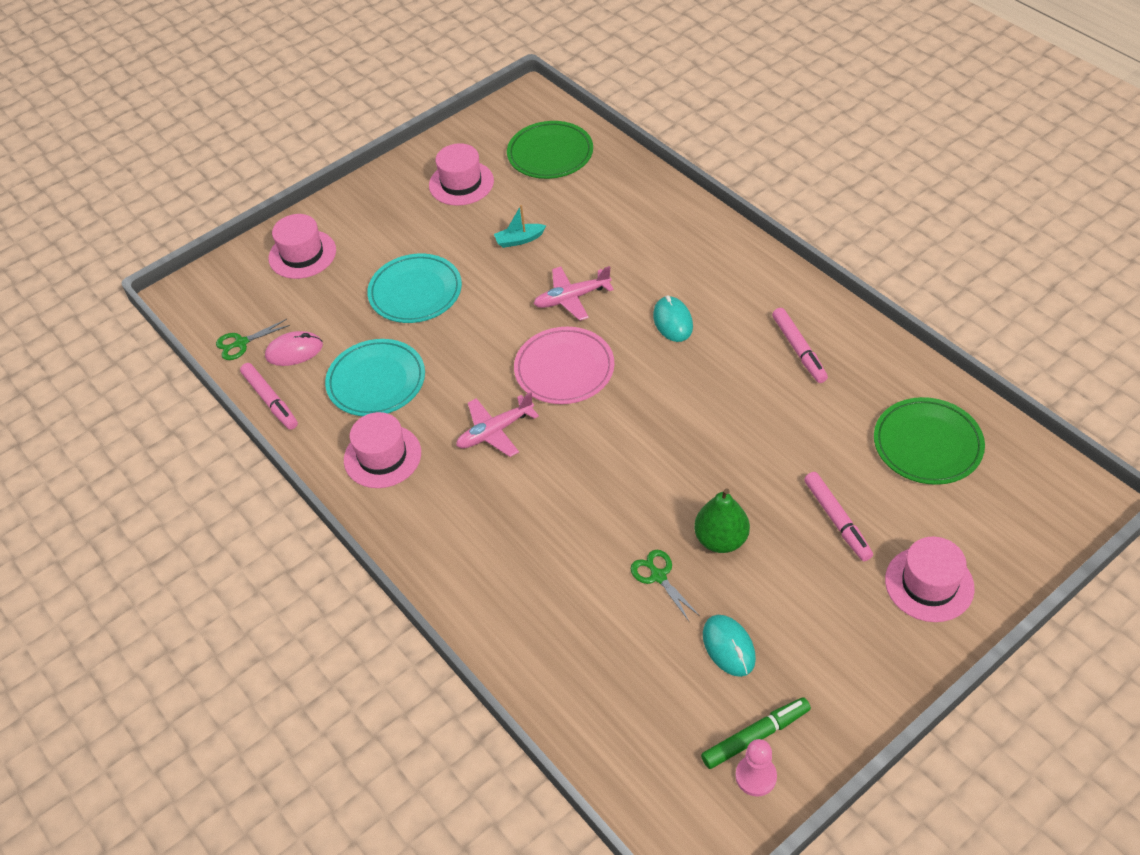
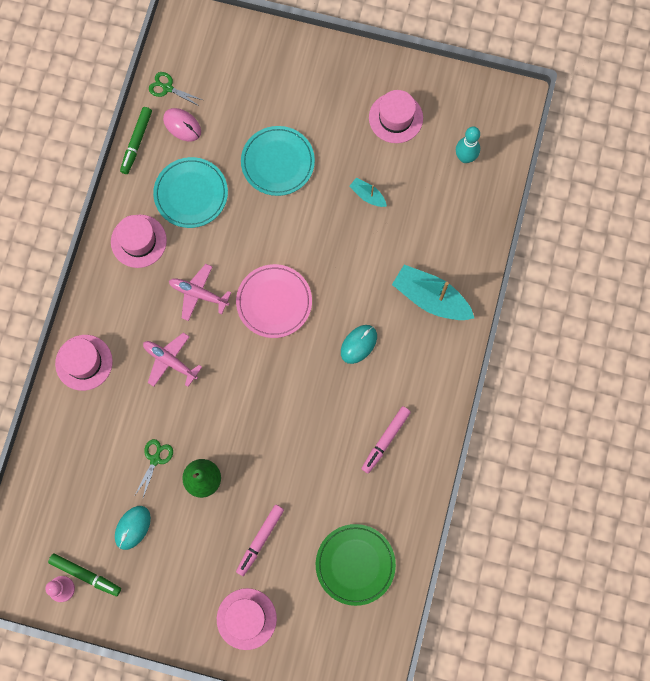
camera: 50 degrees right, 25 degrees up
pink marker [240,363,298,430] -> green marker [120,107,152,174]
pink hat [268,214,336,279] -> pink hat moved to [55,335,113,391]
green plate [507,121,593,179] -> turquoise bowling pin [456,126,480,163]
pink plane [534,266,614,321] -> pink plane moved to [143,333,202,387]
none -> turquoise boat [392,265,474,320]

